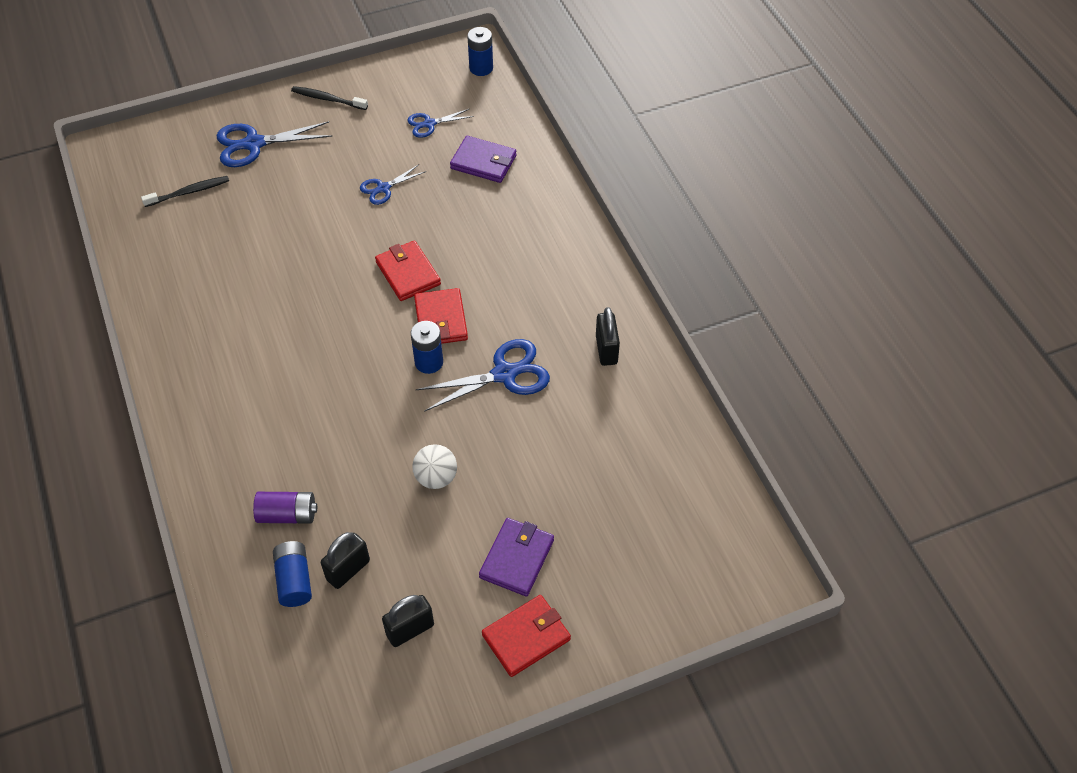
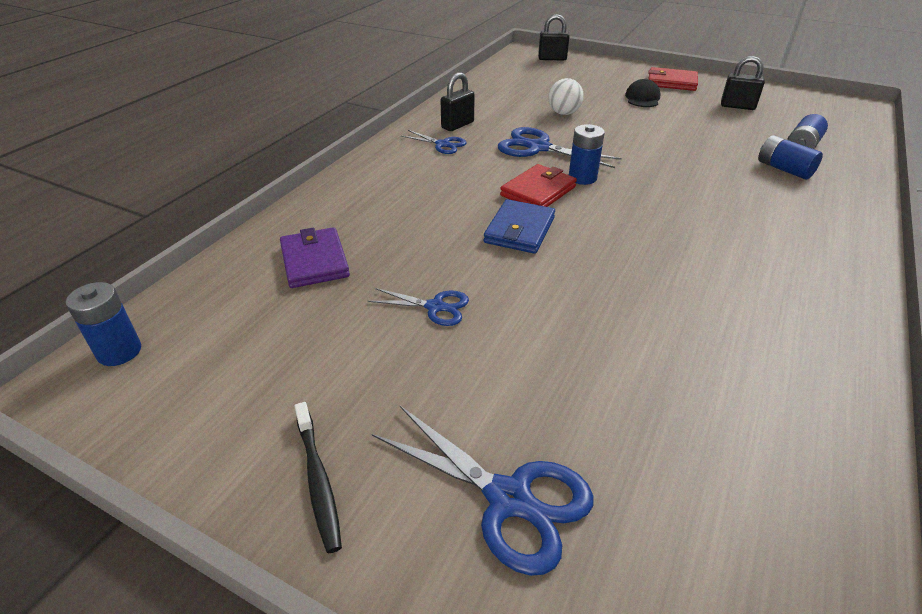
camera: 130 degrees left, 15 degrees down
black toothbrush [141,176,229,207] -> none
purple battery [253,492,317,524] -> blue battery [758,135,823,180]
black padlock [321,532,370,589] -> black padlock moved to [538,14,570,60]
red wallet [375,240,441,301] -> blue wallet [484,199,555,254]
blue scissors [407,109,474,138] -> blue scissors moved to [401,130,467,154]
white ball [412,444,457,489] -> white ball moved to [548,78,584,115]
purple wallet [479,518,554,597] -> black cap [625,79,661,107]

